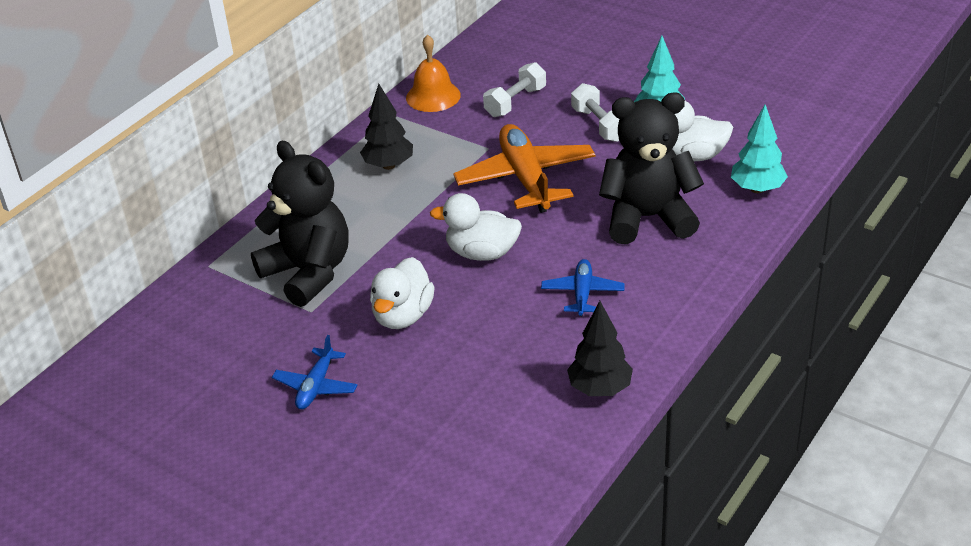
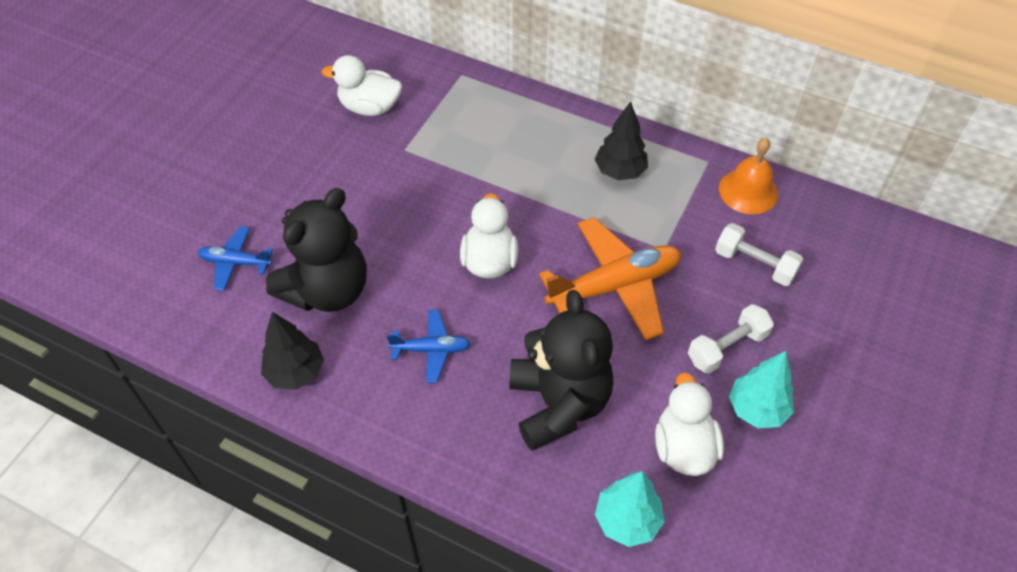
camera: 80 degrees right, 15 degrees up
black teddy bear [251,141,349,307] -> black teddy bear moved to [266,188,367,312]
blue plane [272,335,357,409] -> blue plane moved to [198,226,273,291]
white duck [370,257,435,329] -> white duck moved to [322,55,402,116]

